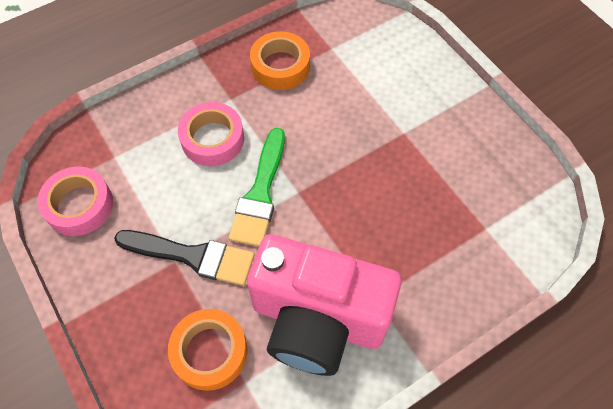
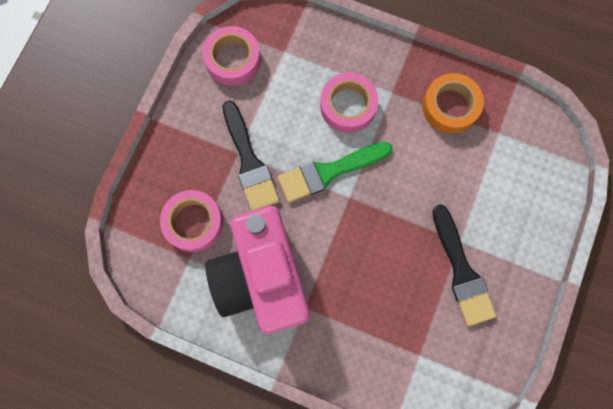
camera: 55 degrees right, 15 degrees up
orange tape [168,309,247,391] -> pink tape [160,190,223,252]
none -> black brush [432,204,496,326]

